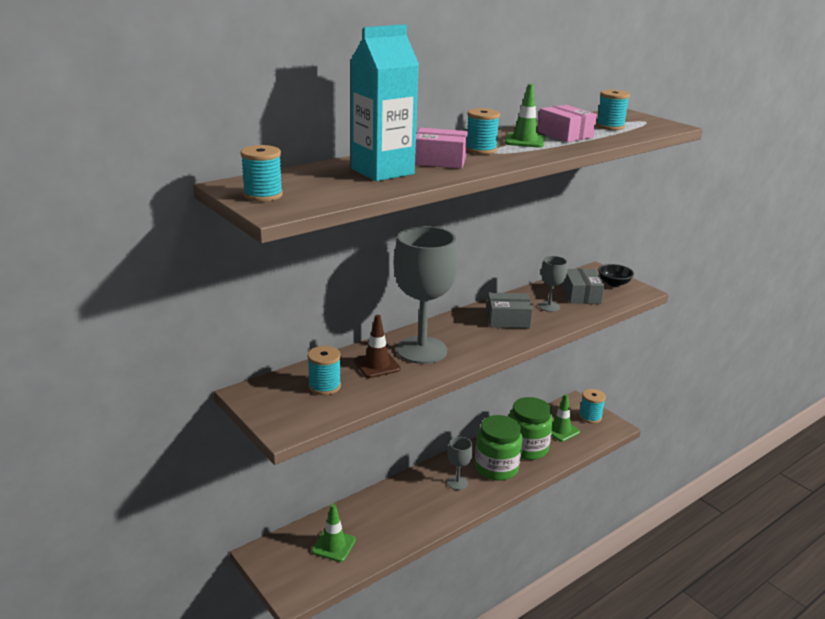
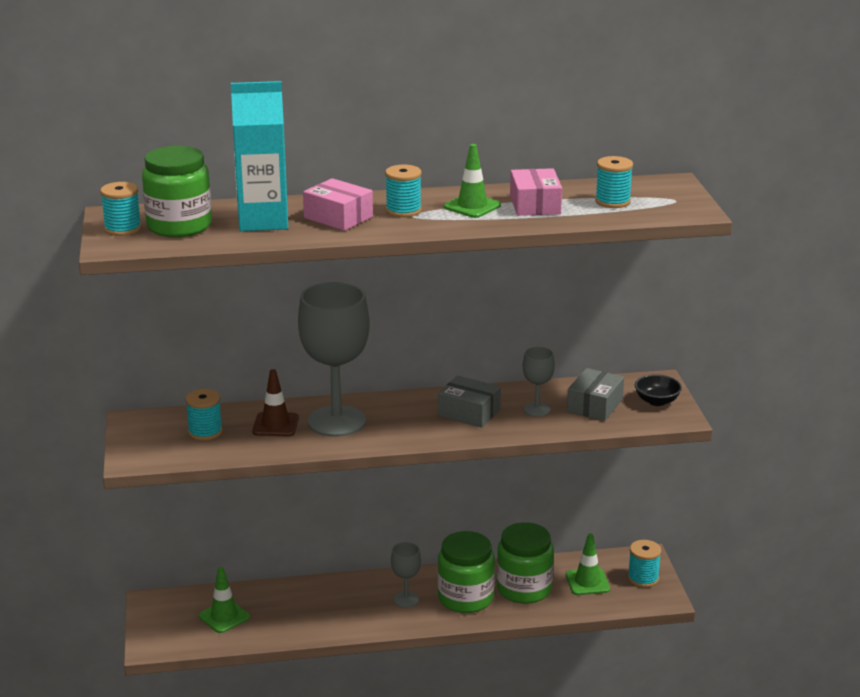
camera: 30 degrees right, 0 degrees up
none -> green jar [142,146,212,237]

